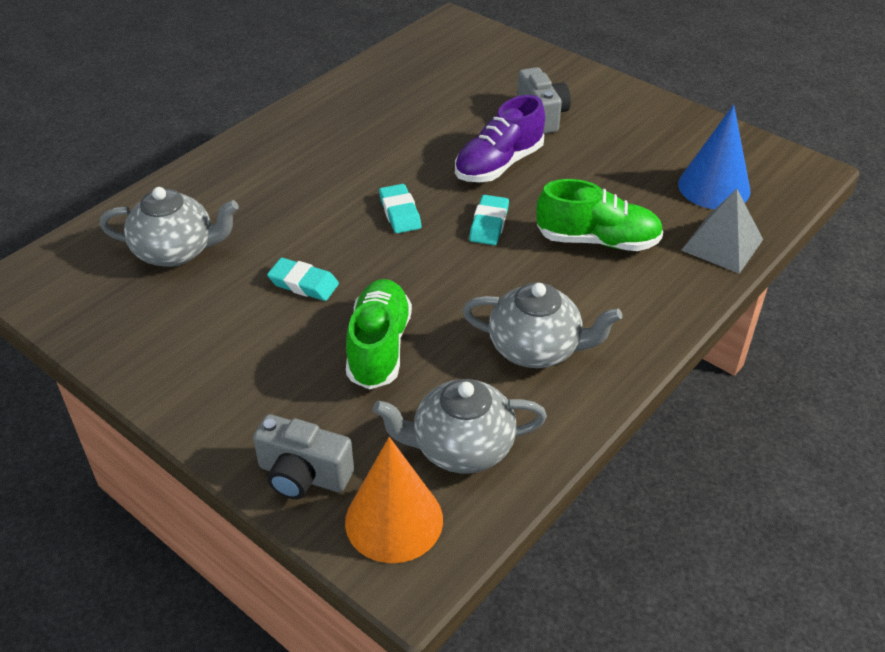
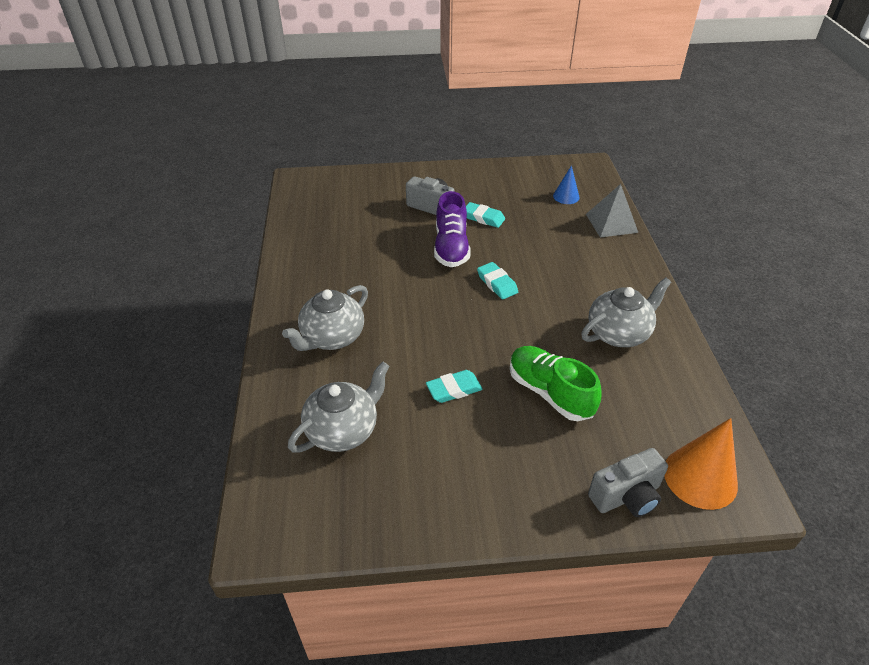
camera: 45 degrees left, 0 degrees up
grey teapot [373,379,547,473] -> grey teapot moved to [282,285,368,351]
turquoise eraser [379,184,421,233] -> turquoise eraser moved to [466,202,505,228]
green shoe [536,179,663,251] -> none
blue cone [678,105,751,209] -> blue cone [553,165,580,204], size x0.56

